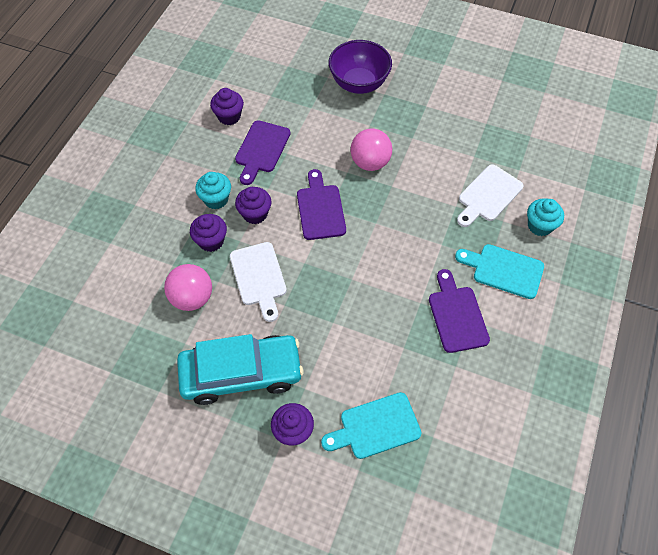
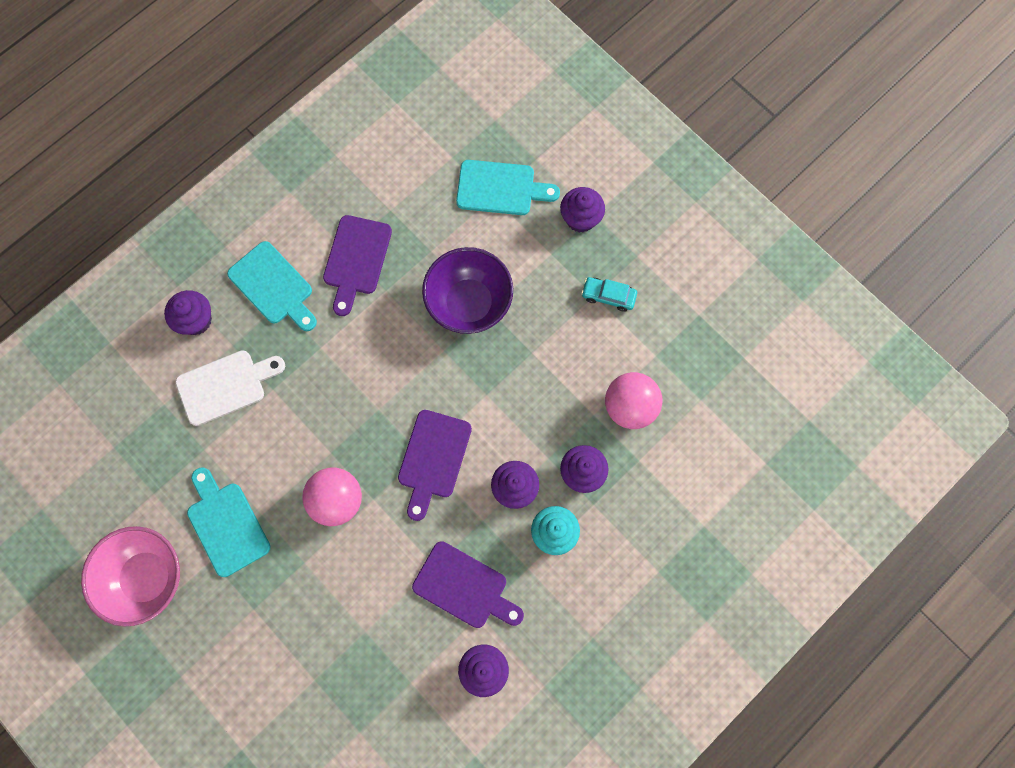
camera: 155 degrees left, 15 degrees up
turquoise car [177,334,303,405] -> turquoise car [581,277,637,312], size x0.40
white cutting board [230,242,287,322] -> none
purple cutting board [235,120,291,185] -> purple cutting board turned 75 degrees clockwise [412,541,524,628]
purple bowl [329,40,392,94] -> purple bowl moved to [422,247,513,334]
turquoise cupcake [527,199,564,236] -> purple cupcake [164,290,212,335]
none -> pink bowl [81,526,180,626]
none -> turquoise cutting board [187,468,271,577]

